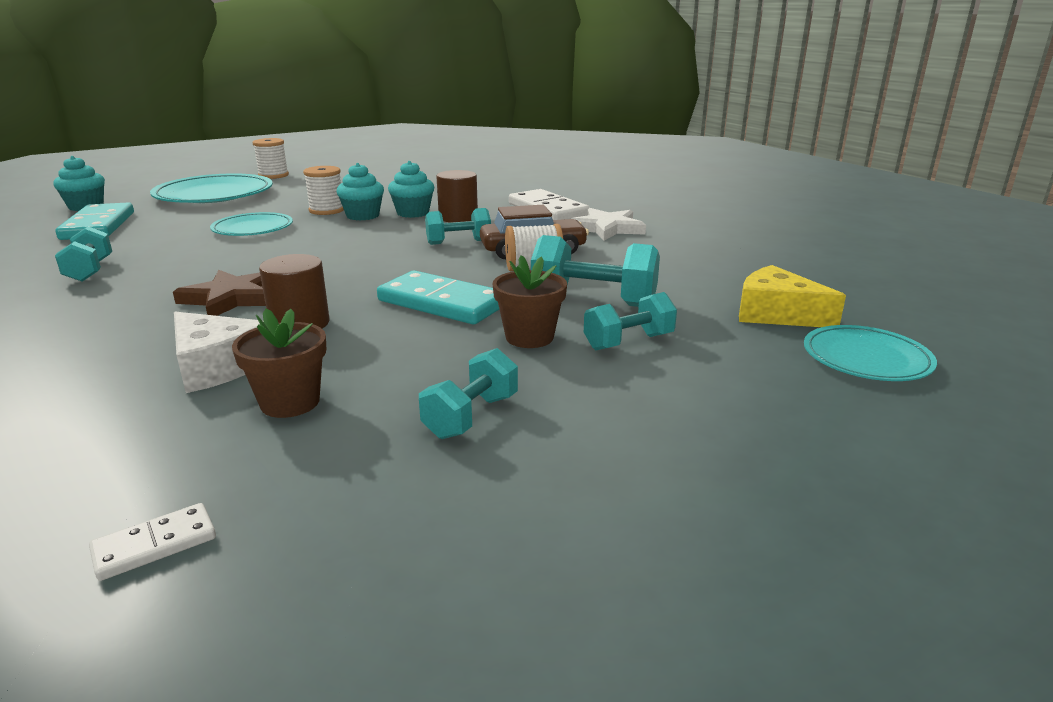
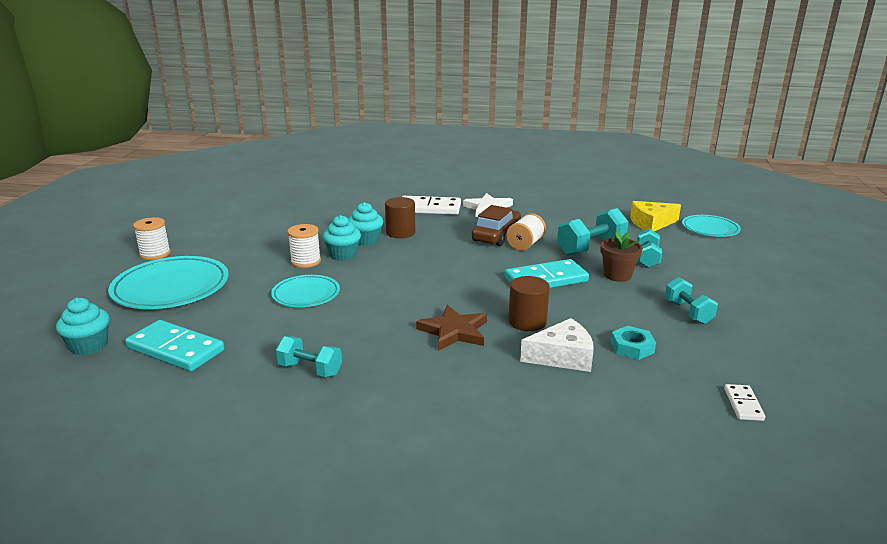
camera: 50 degrees left, 0 degrees up
brown flower pot [232,309,326,418] -> turquoise nut [611,326,656,360]
turquoise dumbbell [425,208,491,245] -> none

